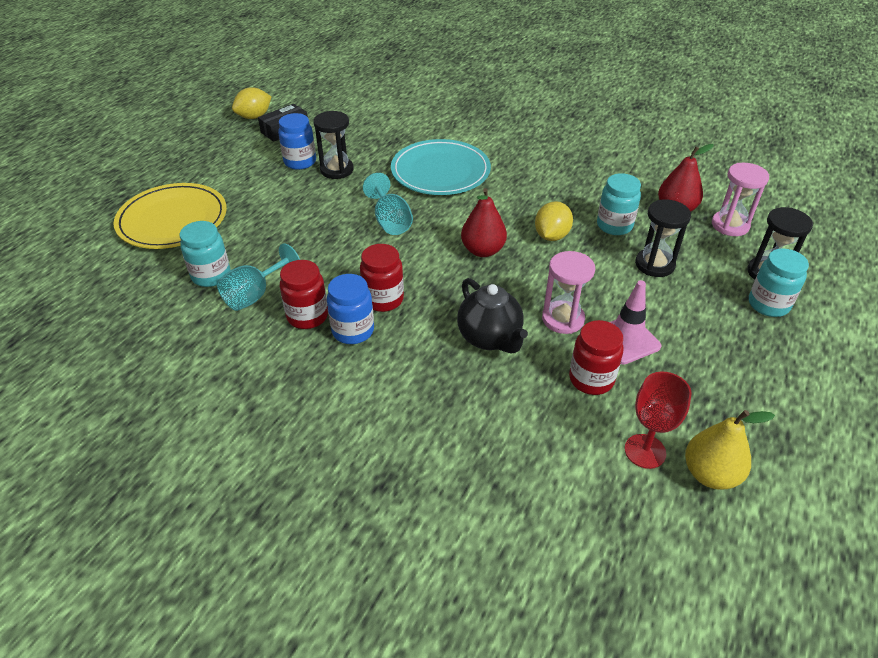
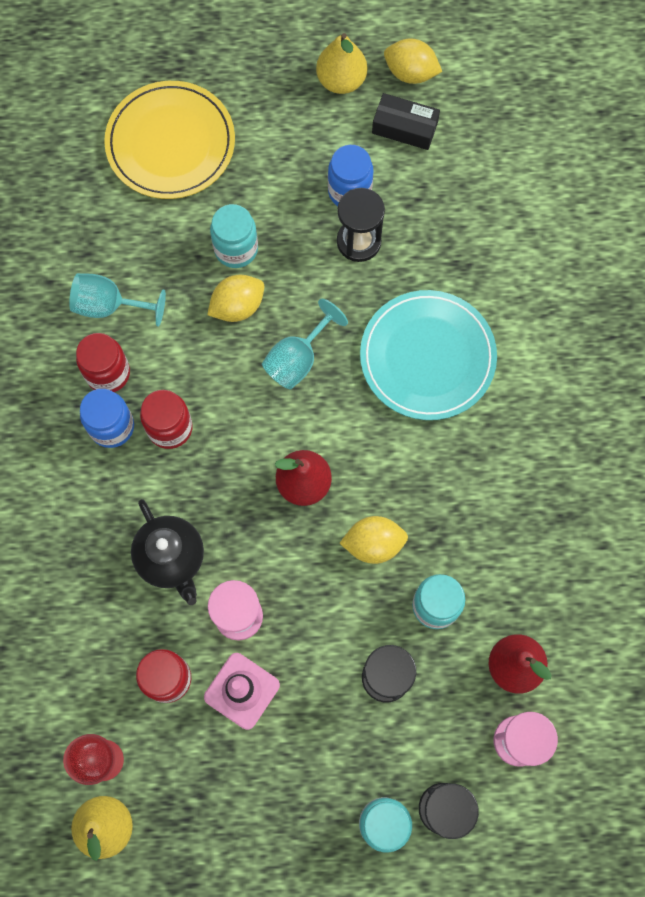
camera: 60 degrees right, 30 degrees up
turquoise jar [180,221,230,287] -> turquoise jar moved to [210,204,258,268]
black teapot [457,278,528,354] -> black teapot turned 60 degrees counterclockwise [131,499,204,605]
none -> yellow lemon [207,275,265,322]
none -> yellow pear [316,33,367,94]

